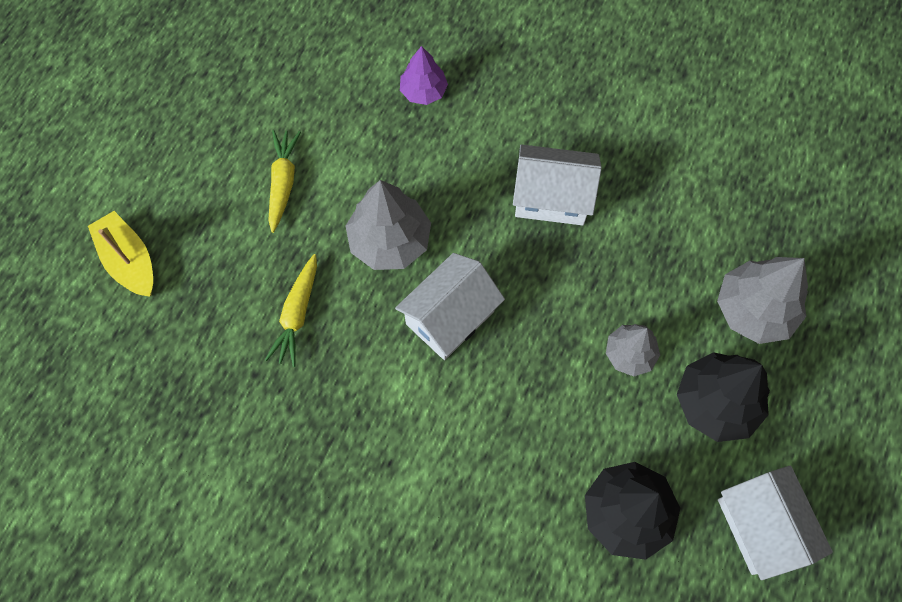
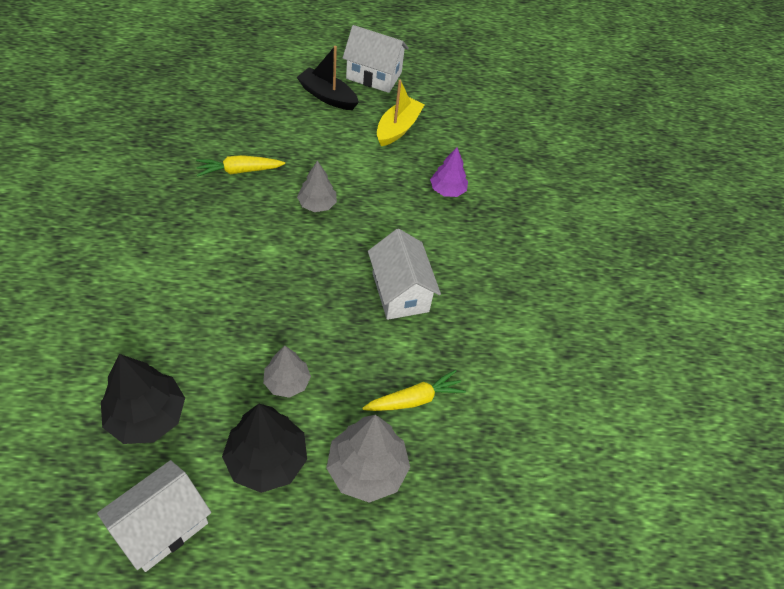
camera: 60 degrees right, 15 degrees down
yellow boat [88,211,153,297] -> yellow boat moved to [377,80,424,146]
yellow carrot [268,130,301,233] -> yellow carrot moved to [362,370,466,411]
grey tree [346,180,431,270] -> grey tree [297,160,337,212], size x0.61
white house [395,253,505,360] -> white house moved to [343,25,409,93]
none -> black boat [297,46,359,110]

